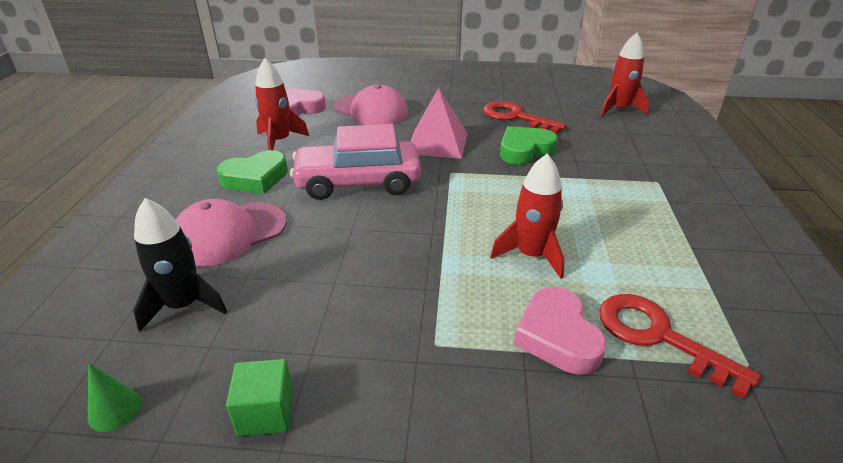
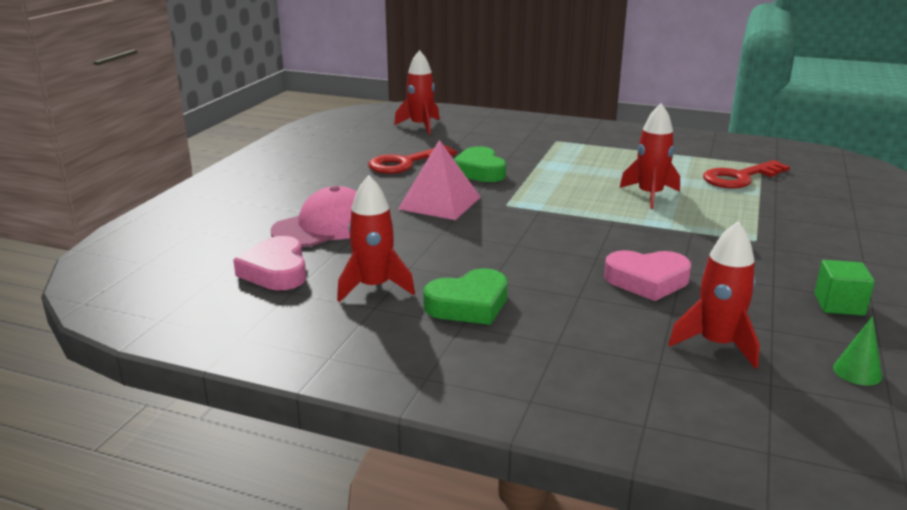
camera: 75 degrees left, 10 degrees down
black rocket [133,198,227,332] -> red rocket [668,221,760,369]
pink cap [176,199,287,266] -> none
green heart [217,150,288,194] -> green heart turned 75 degrees clockwise [423,268,508,325]
pink car [290,124,421,200] -> none
pink heart [514,287,607,374] -> pink heart moved to [604,250,691,301]

